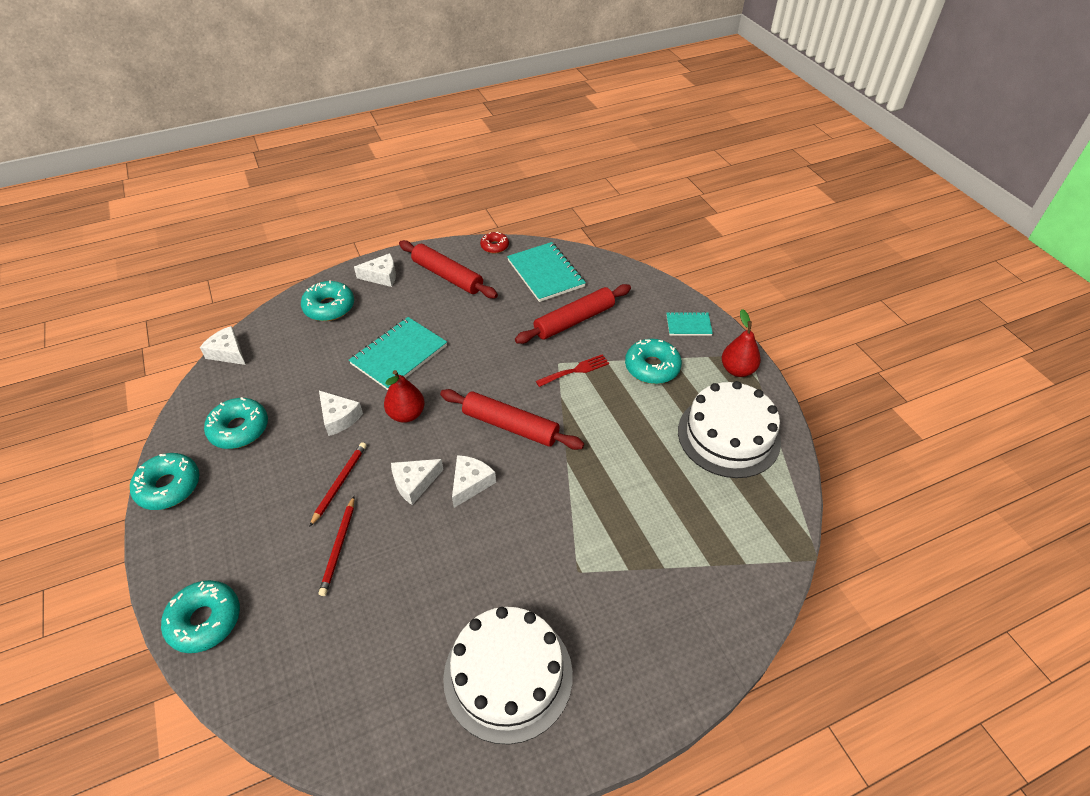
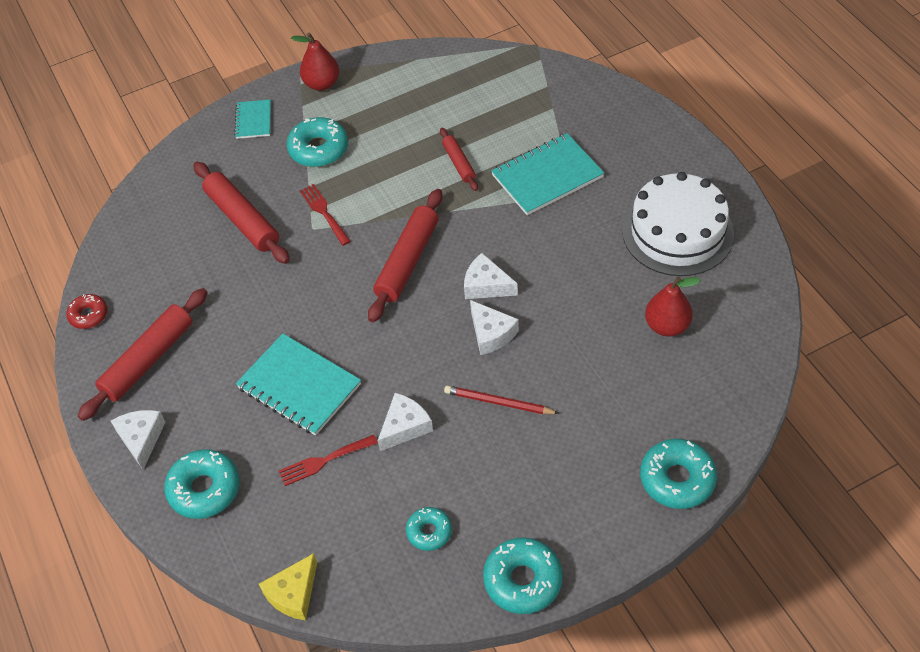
camera: 90 degrees left, 5 degrees up
white cheese [200,326,246,365] -> yellow cheese [259,553,317,620]
turquoise donut [204,397,268,449] -> turquoise donut [406,507,452,551], size x0.60
red pencil [319,496,355,596] -> none
red pear [384,370,425,423] -> red pear moved to [645,277,701,337]
turquoise notebook [507,242,586,302] -> turquoise notebook moved to [491,133,604,215]
white cake [678,381,781,478] -> none
none -> red fork [278,435,378,486]
none -> red rolling pin [440,128,478,191]

